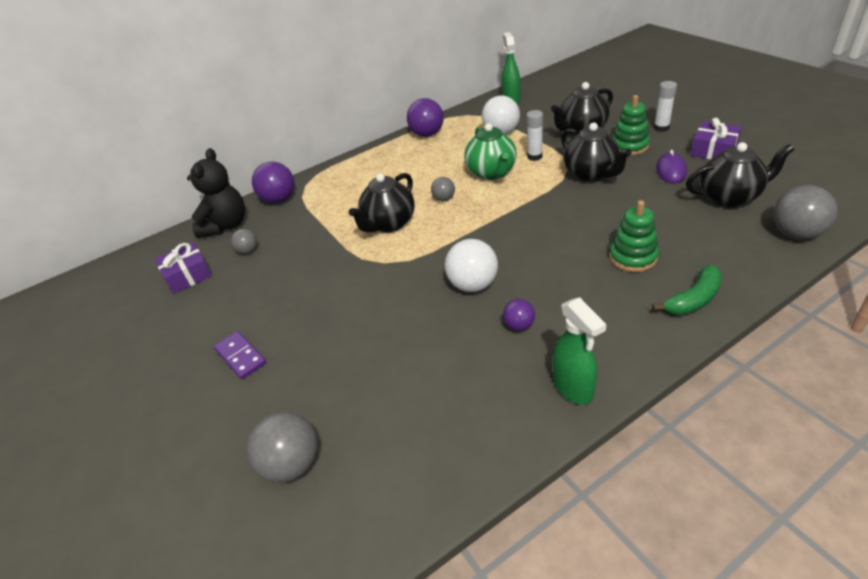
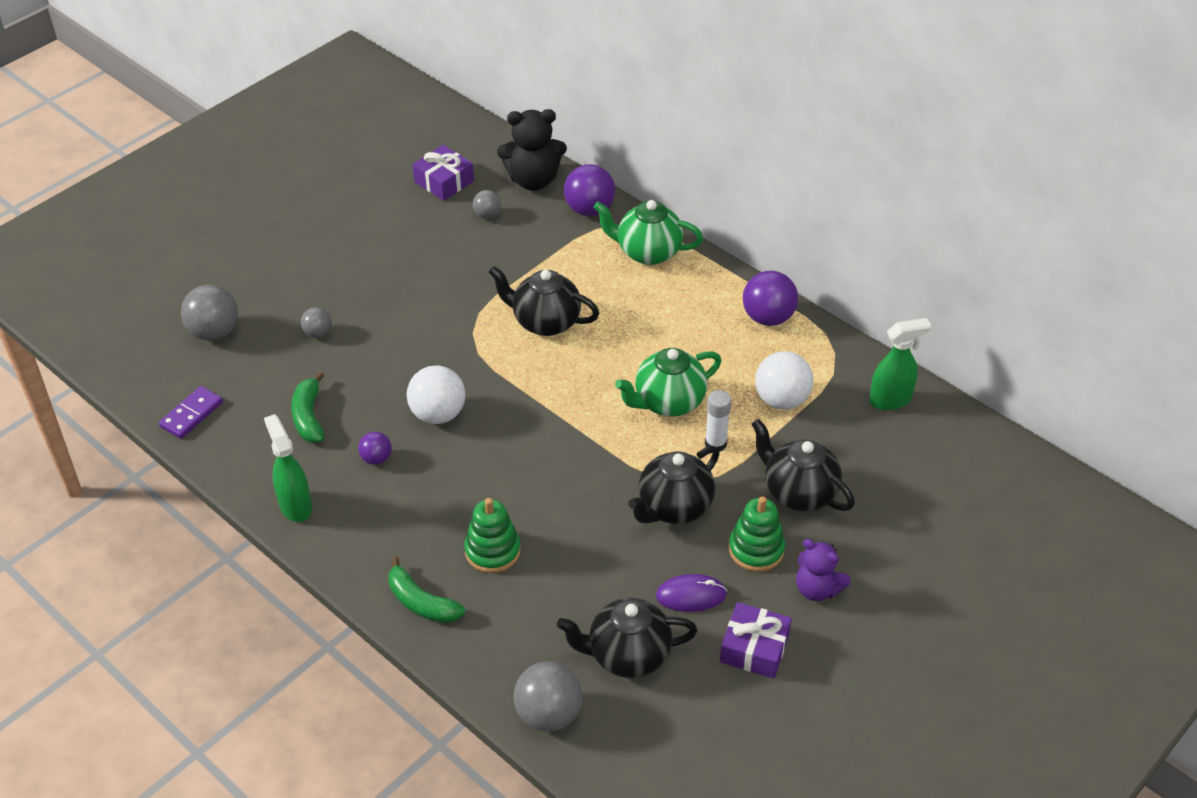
camera: 70 degrees right, 5 degrees up
purple domino [214,331,266,379] -> purple domino moved to [159,386,223,439]
grey ball [431,177,455,201] -> grey ball moved to [301,307,332,338]
green spray bottle [553,297,607,405] -> green spray bottle turned 105 degrees clockwise [264,414,312,522]
white glue stick [654,81,677,132] -> purple teddy bear [796,539,850,601]
black teapot [686,142,794,207] -> black teapot turned 105 degrees clockwise [557,598,698,678]
none -> green banana [291,372,325,443]
none -> green teapot [593,200,703,265]

